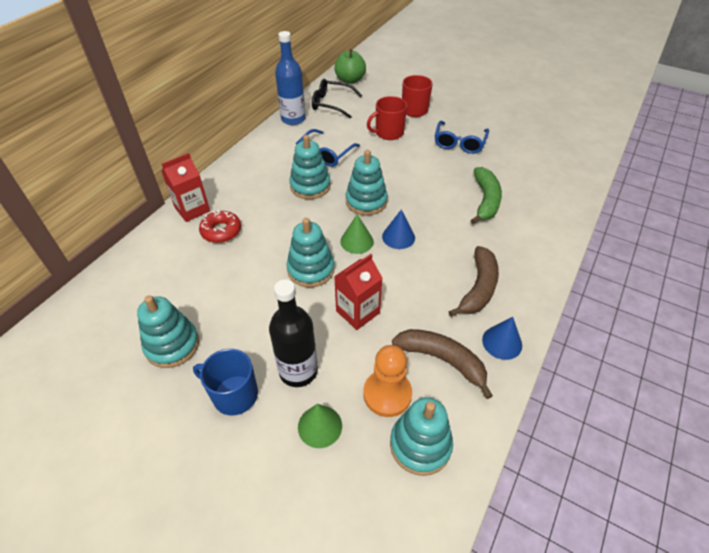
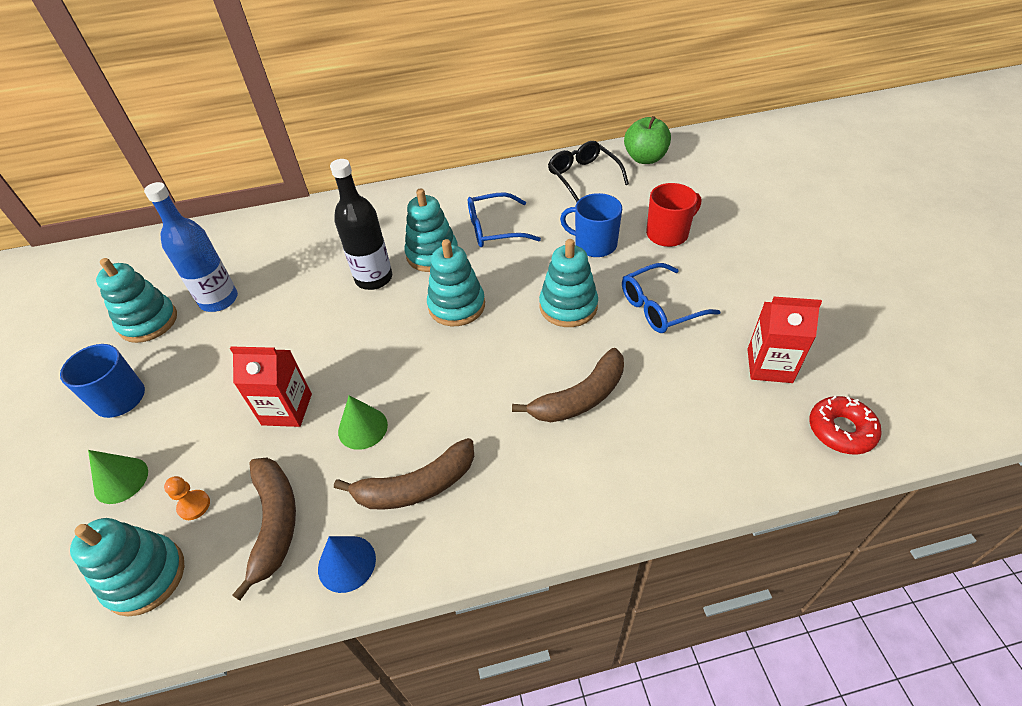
camera: 50 degrees right, 0 degrees up
red carton [161,153,210,222] -> red carton moved to [747,297,822,383]
red donut [199,210,241,243] -> red donut moved to [809,396,882,454]
black bottle [269,279,318,387] -> black bottle moved to [330,159,392,290]
blue bottle [275,31,305,125] -> blue bottle moved to [144,182,238,312]
turquoise stacking toy [287,218,335,287] -> turquoise stacking toy moved to [539,239,598,327]
green cone [340,214,374,254] -> green cone moved to [338,395,388,450]
orange pawn [363,345,412,417] -> orange pawn [164,476,210,520], size x0.51
red mug [367,96,407,140] -> blue mug [560,193,622,257]
blue cone [382,209,415,249] -> none
green banana [470,167,502,224] -> brown banana [512,348,624,422]

